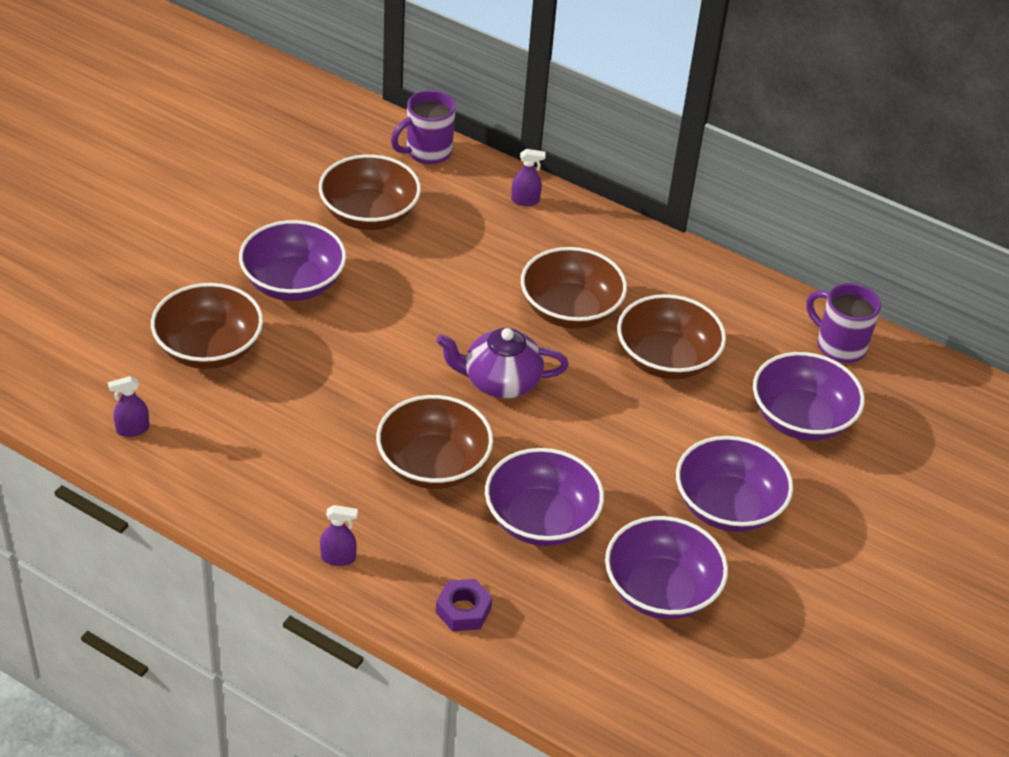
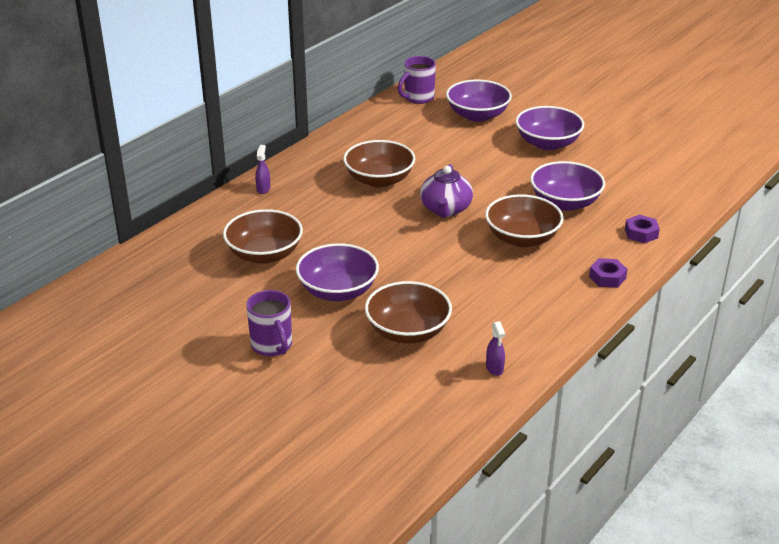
camera: 80 degrees left, 10 degrees down
purple spray bottle [320,505,358,566] -> purple nut [589,258,628,288]
purple mug [391,90,456,164] -> purple mug moved to [246,290,292,356]
purple bowl [605,516,728,619] -> none
brown bowl [617,294,726,379] -> none

